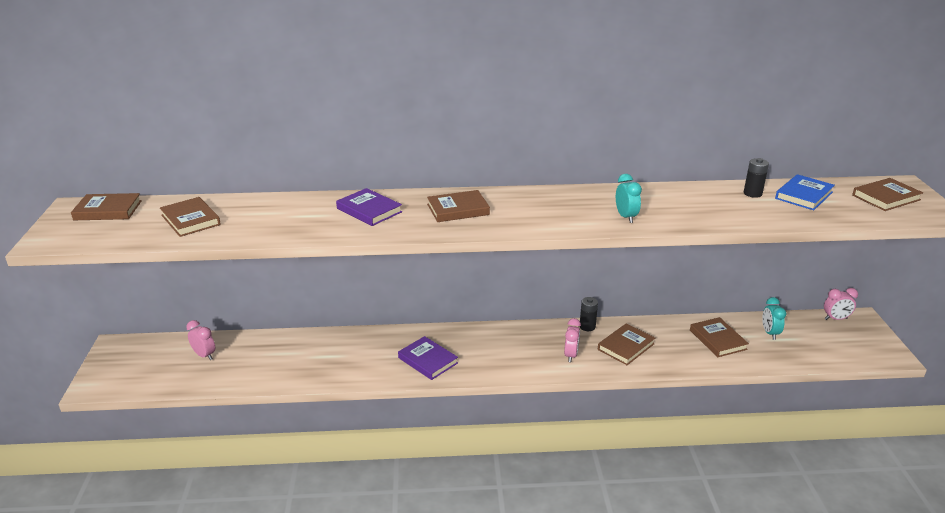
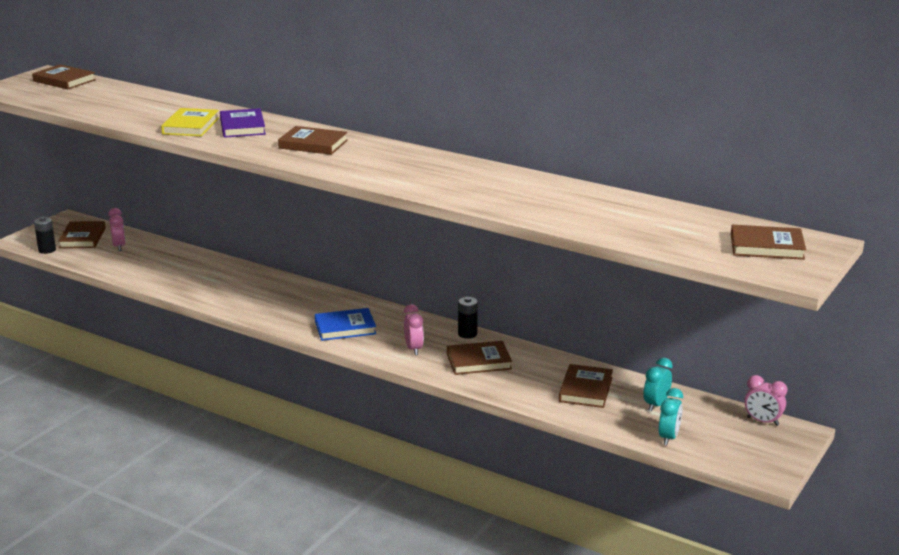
camera: 35 degrees right, 5 degrees down
brown book [160,197,221,237] -> brown book moved to [58,221,106,248]
purple book [398,336,458,380] -> none
pink clock [564,318,581,362] -> pink clock turned 60 degrees counterclockwise [404,304,424,355]
turquoise clock [616,174,642,223] -> turquoise clock moved to [659,388,683,445]
black battery [744,158,769,198] -> black battery moved to [34,217,56,254]
blue book [775,174,835,210] -> blue book moved to [315,308,376,341]
none -> yellow book [161,108,219,136]

